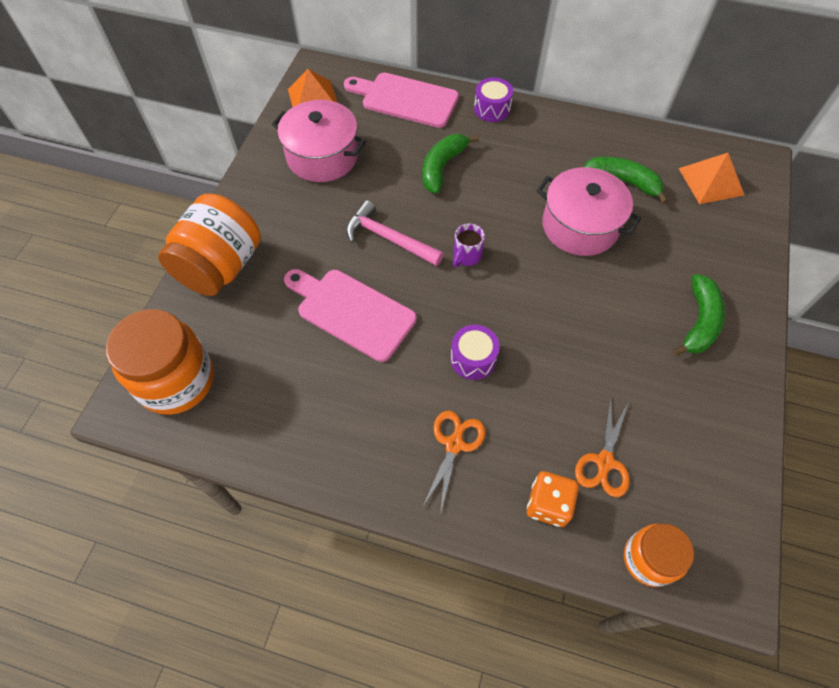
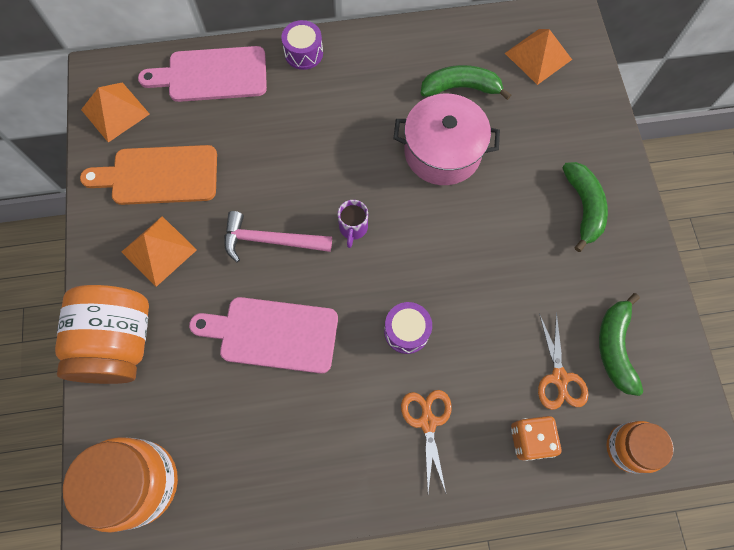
camera: 25 degrees left, 10 degrees up
pink pot [272,100,366,182] -> orange cutting board [80,145,217,205]
green banana [422,134,479,194] -> green banana moved to [599,293,643,396]
none -> orange pyramid [122,216,197,287]

